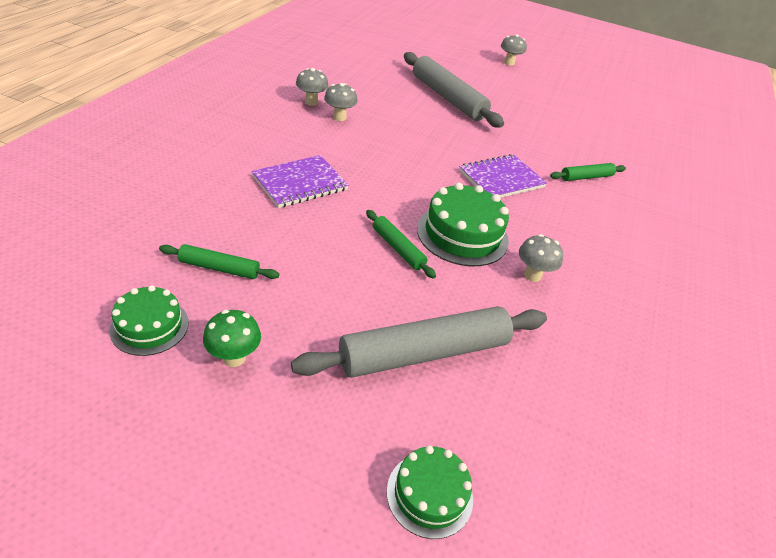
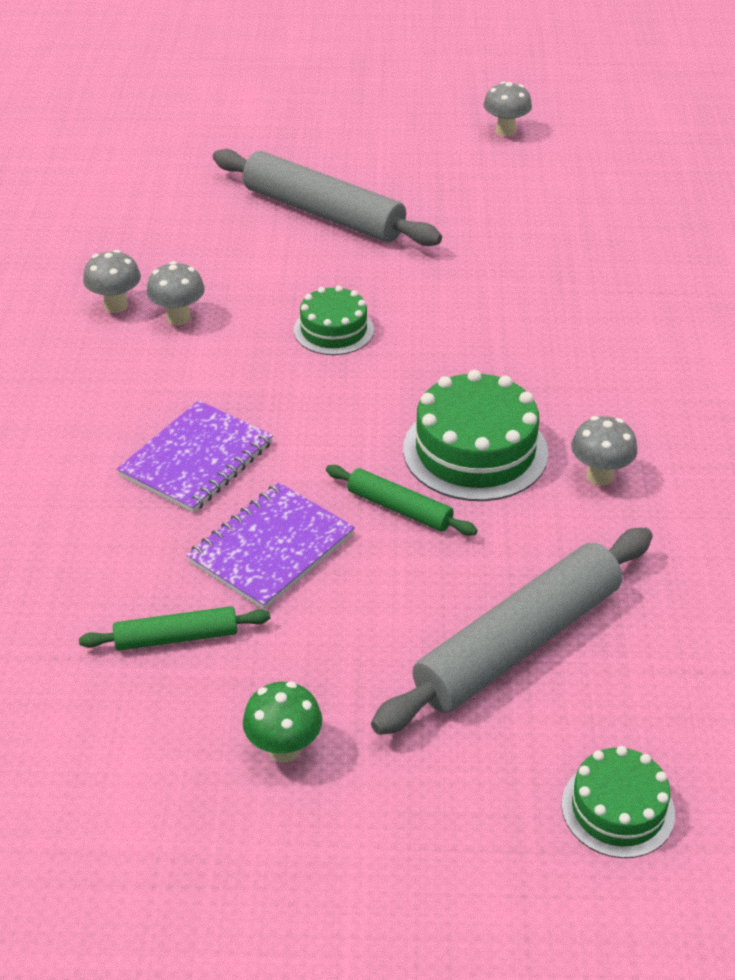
camera: 15 degrees left, 0 degrees up
green cake [109,285,189,356] -> green cake moved to [294,286,374,355]
purple notebook [459,154,547,198] -> purple notebook moved to [186,482,355,610]
grey mushroom [501,34,527,65] -> grey mushroom moved to [483,81,532,137]
green rolling pin [550,163,626,181] -> none

